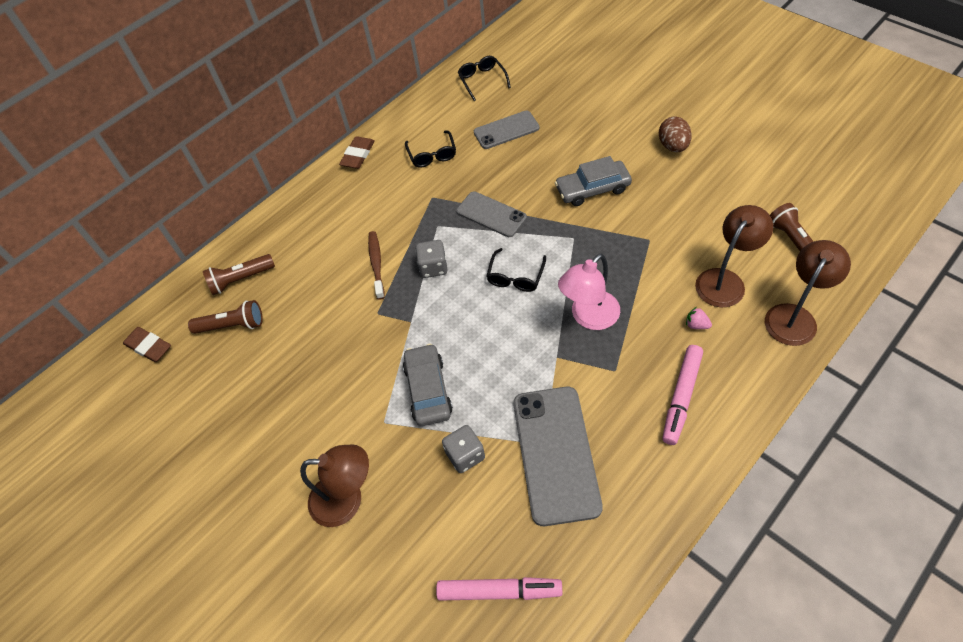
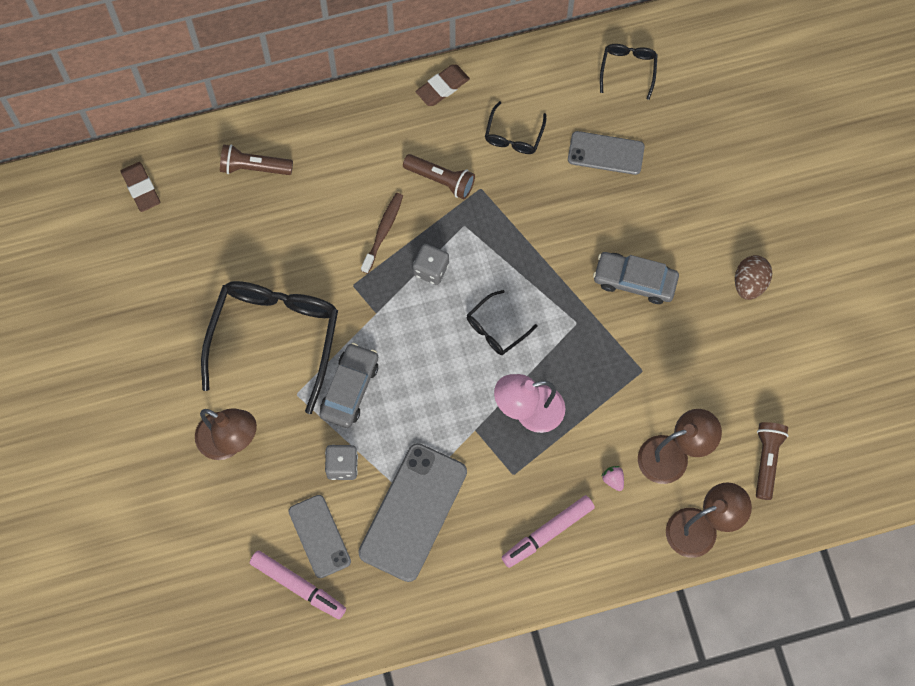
camera: 25 degrees right, 15 degrees up
brown flashlight [188,300,263,334] -> brown flashlight moved to [403,154,475,199]
grey phone [456,191,527,237] -> grey phone moved to [288,495,351,578]
none -> black glasses [201,281,338,414]

